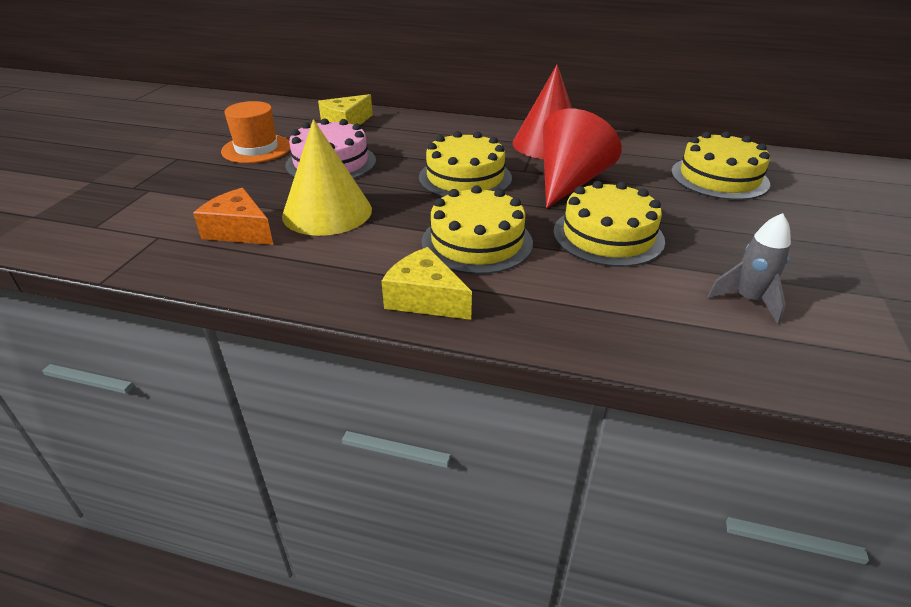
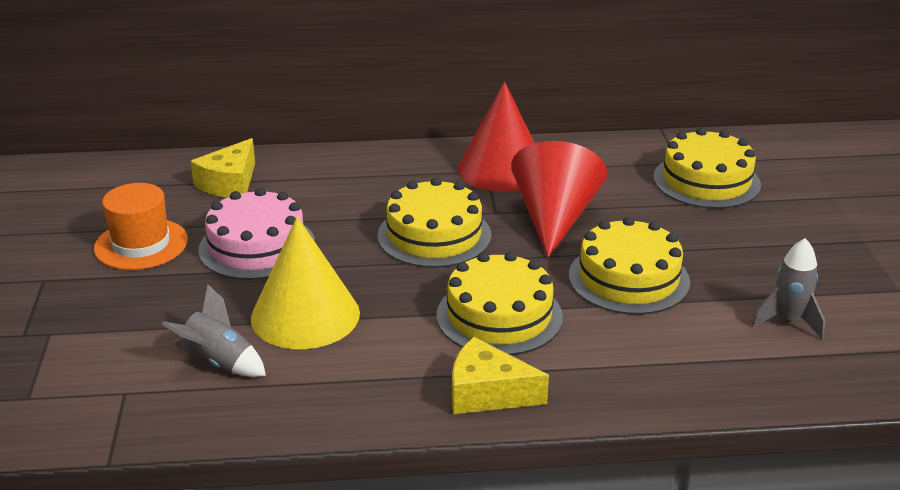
camera: 20 degrees left, 5 degrees down
orange cheese [193,188,273,245] -> grey rocket [162,285,266,377]

